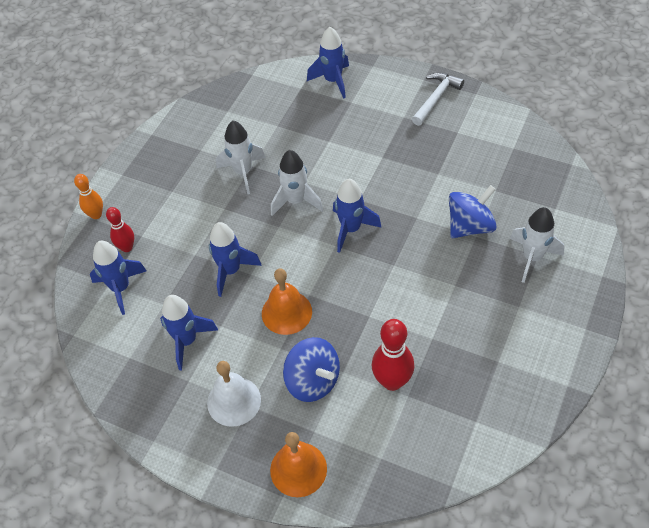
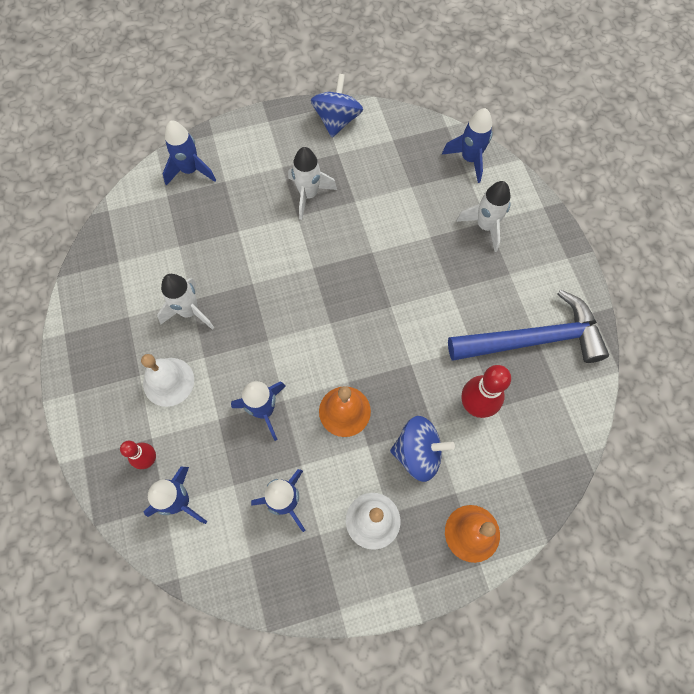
camera: 45 degrees left, 15 degrees up
orange bowling pin [74,174,103,219] -> none
white rocket [271,150,323,216] -> white rocket moved to [288,147,337,220]
blue rocket [333,179,382,253] -> blue rocket moved to [442,108,493,183]
white hammer [412,73,464,126] -> none
blue spinning top [449,185,497,238] -> blue spinning top moved to [311,74,363,137]
none -> white bell [141,354,194,407]
none -> blue hammer [448,290,609,363]

